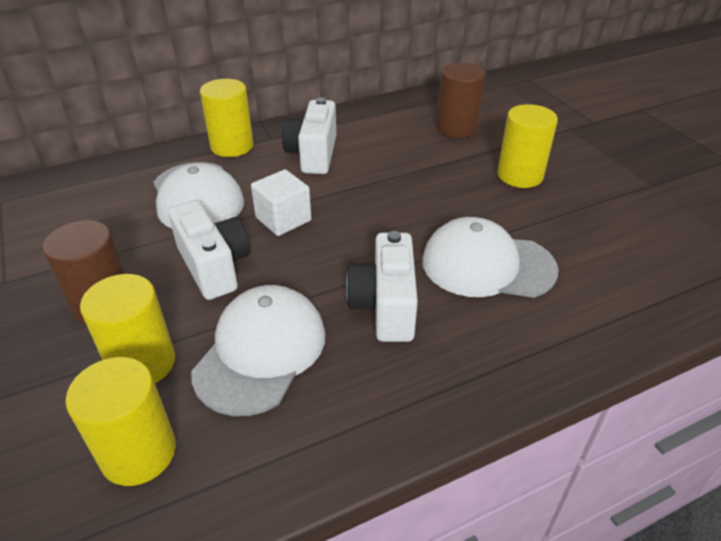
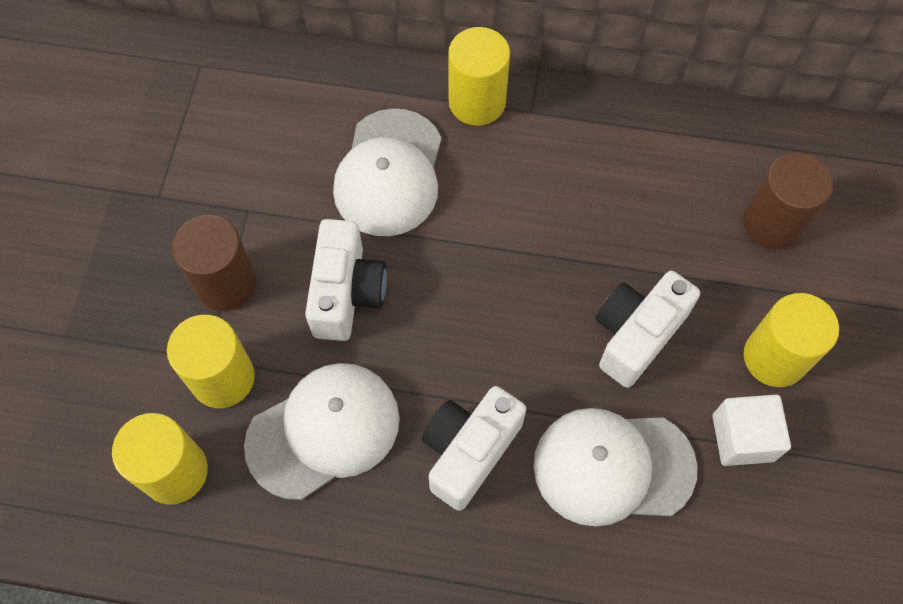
camera: 35 degrees right, 25 degrees up
white cube [251,169,311,236] -> white cube moved to [713,394,791,466]
white camera [282,98,336,174] -> white camera moved to [596,271,700,388]
white cap [422,217,559,298] -> white cap turned 45 degrees counterclockwise [533,408,697,527]

